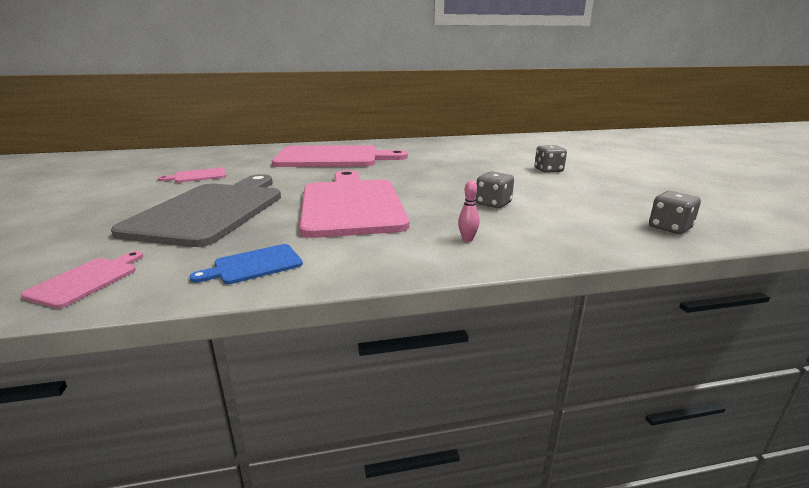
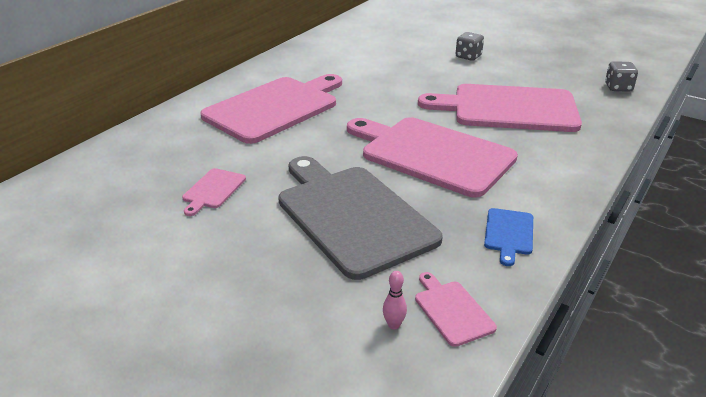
camera: 45 degrees left, 10 degrees up
pink bowling pin [458,181,479,242] -> pink bowling pin moved to [383,271,407,330]
grey dice [476,171,514,208] -> pink cutting board [418,84,582,132]

